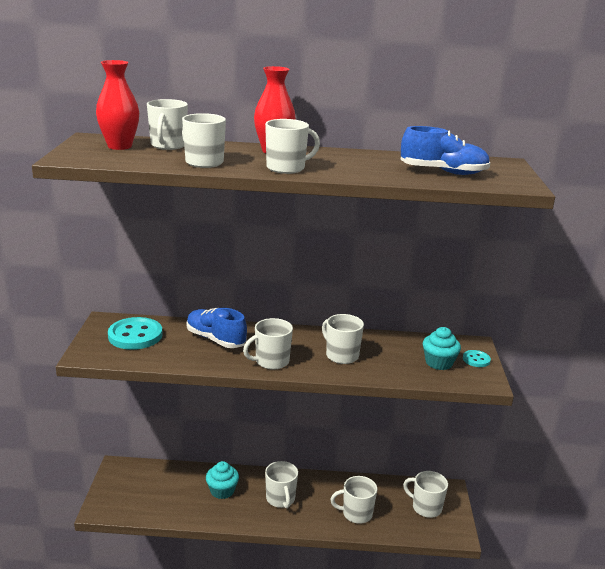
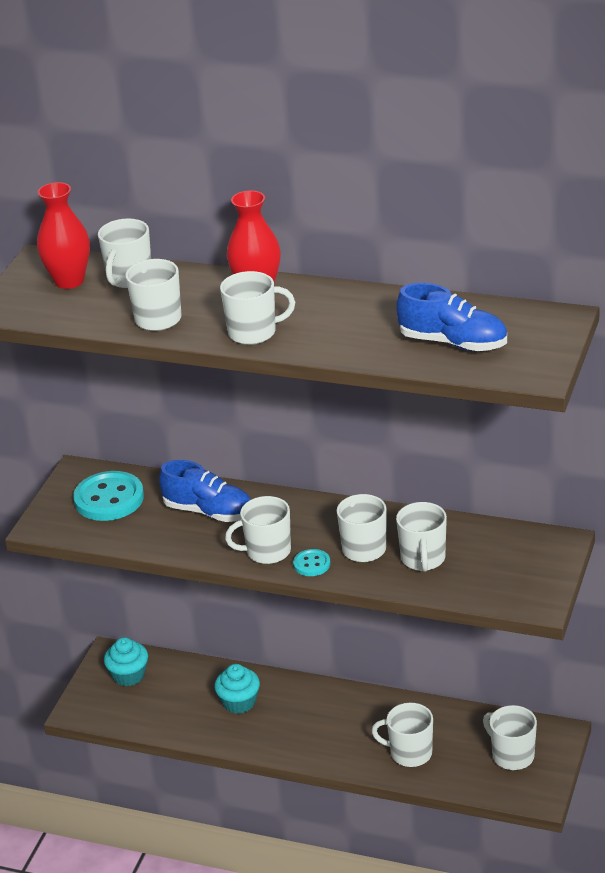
camera: 20 degrees right, 10 degrees up
blue shoe [186,308,247,348] -> blue shoe turned 150 degrees clockwise [159,460,251,522]
white mug [265,461,298,509] -> white mug moved to [396,502,447,572]
turquoise cupcake [423,327,461,370] -> turquoise cupcake moved to [104,637,148,686]
turquoise button [463,350,491,367] -> turquoise button moved to [293,549,330,576]

